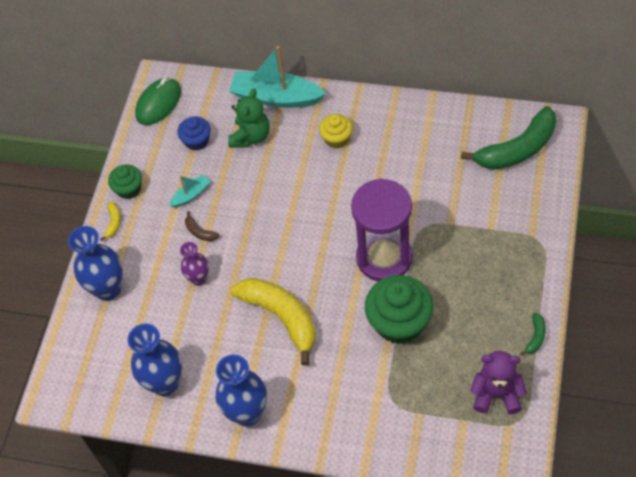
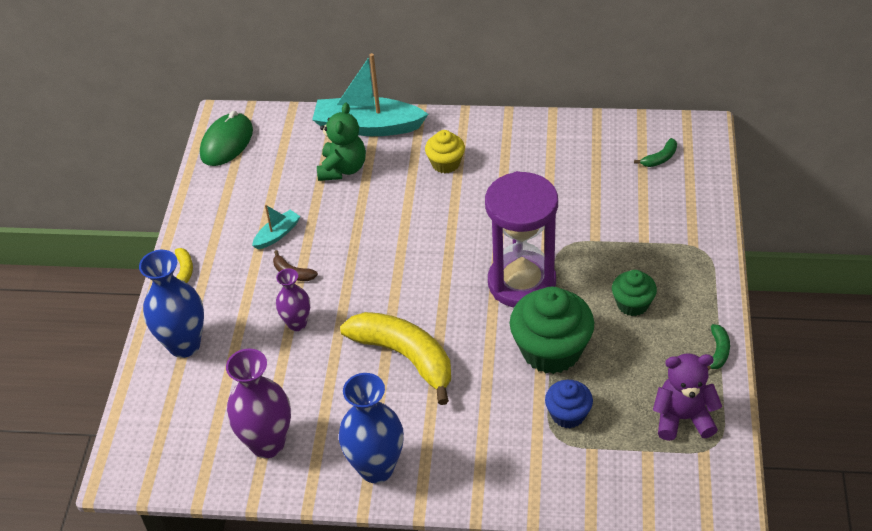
camera: 10 degrees left, 10 degrees down
green cupcake [108,164,142,199] -> green cupcake moved to [612,270,657,316]
blue vase [128,324,182,396] -> purple vase [226,348,291,458]
blue cupcake [177,117,211,151] -> blue cupcake moved to [545,380,593,428]
green banana [461,106,556,170] -> green banana [634,138,677,167], size x0.41

